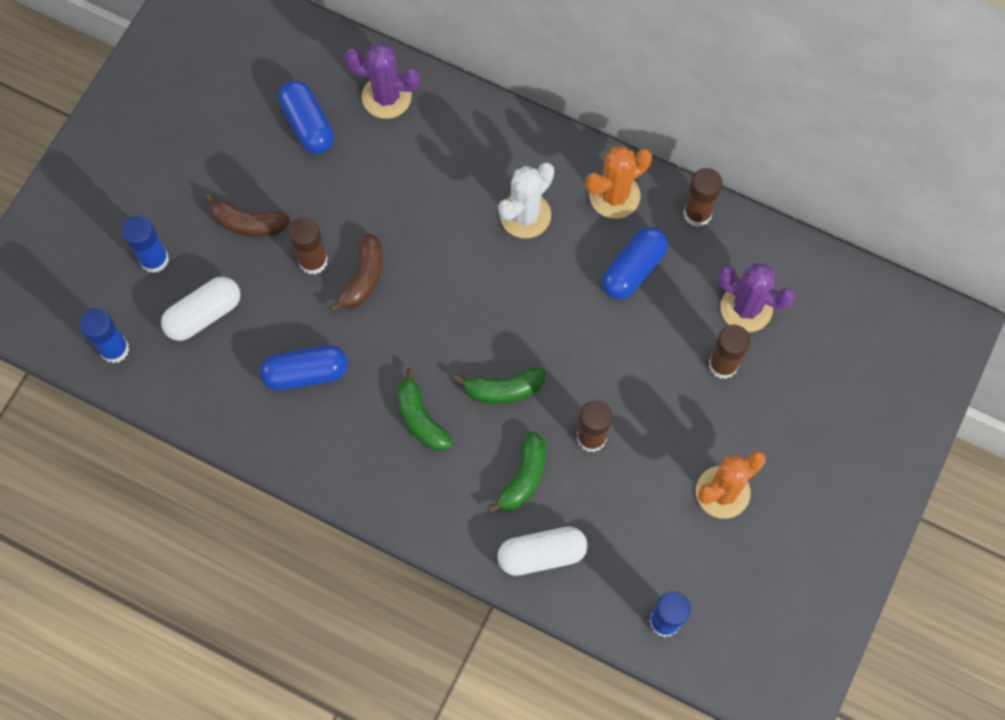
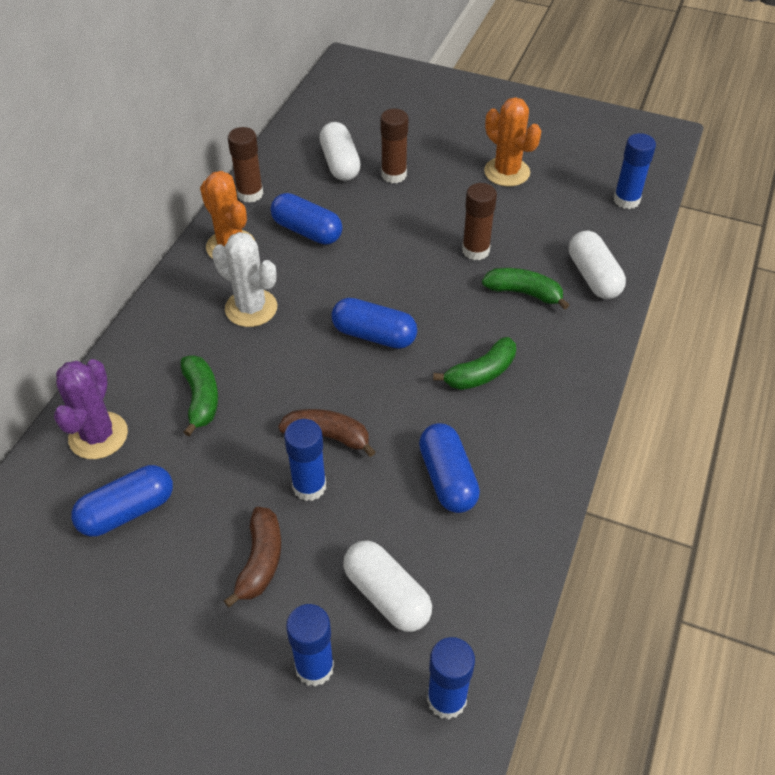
camera: 95 degrees left, 20 degrees down
brown glue stick [288,217,328,275] -> blue glue stick [284,419,326,501]
green banana [454,368,545,404] -> green banana moved to [181,355,218,436]
purple cactus [718,263,795,332] -> white capsule [319,122,361,181]
none -> blue capsule [332,298,417,349]

